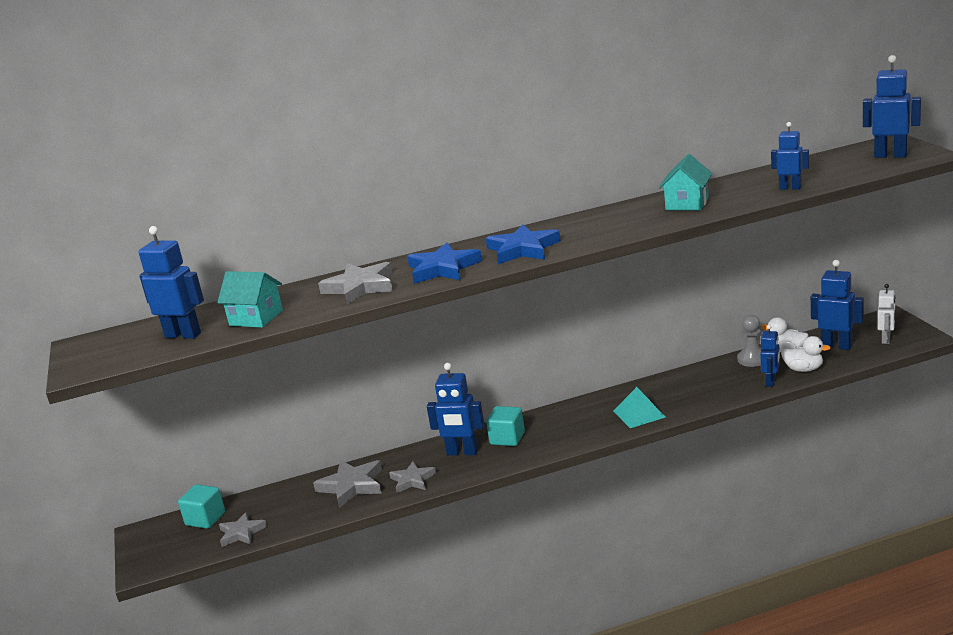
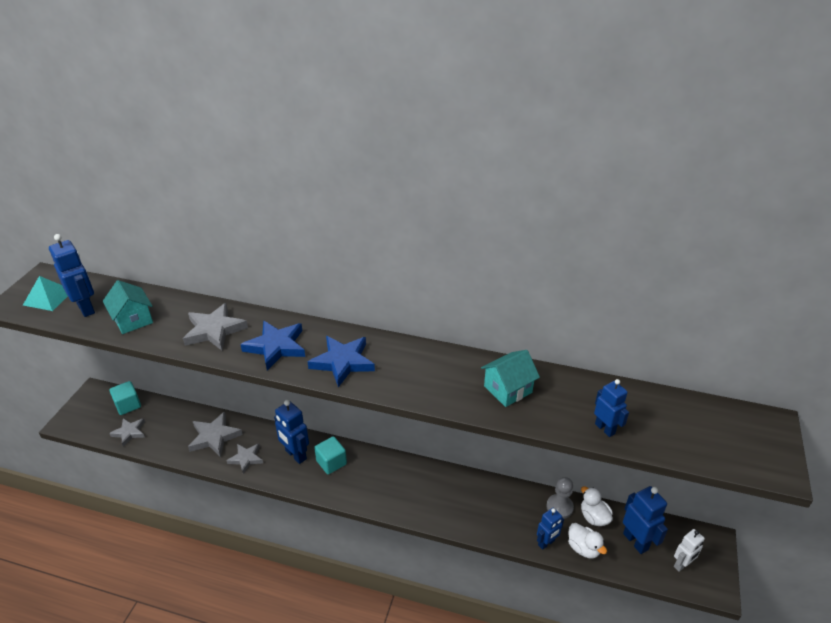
camera: 30 degrees right, 15 degrees up
turquoise pyramid [613,387,665,428] -> turquoise pyramid moved to [23,276,68,311]
blue robot [863,55,921,158] -> none

